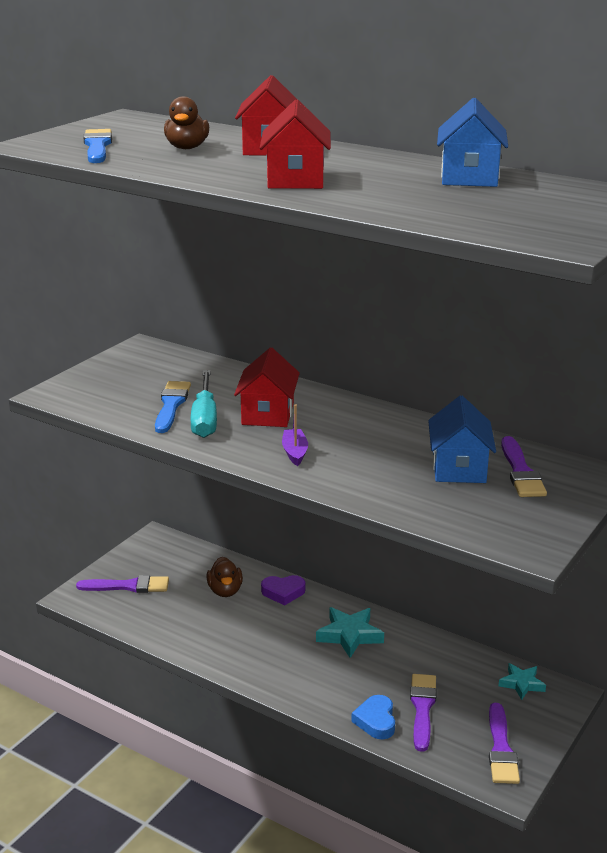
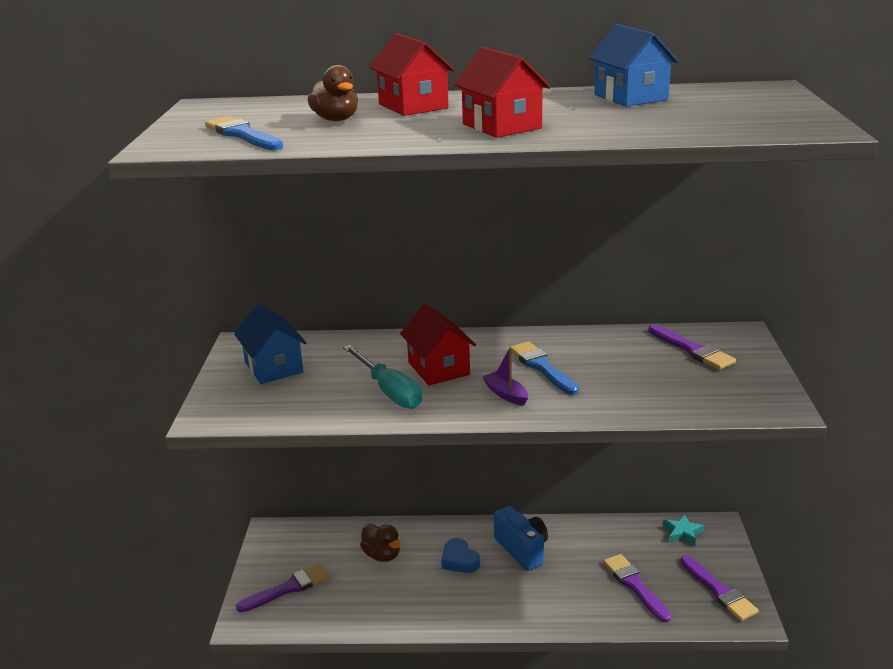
camera: 30 degrees left, 0 degrees up
blue brush [155,381,191,433] -> blue brush moved to [509,341,579,395]
purple heart [261,575,305,605] -> none
turquoise star [316,607,384,658] -> blue camera [494,506,548,571]
blue heart [351,695,395,739] -> blue heart moved to [441,538,480,573]
blue house [428,395,496,483] -> blue house moved to [234,304,306,384]

